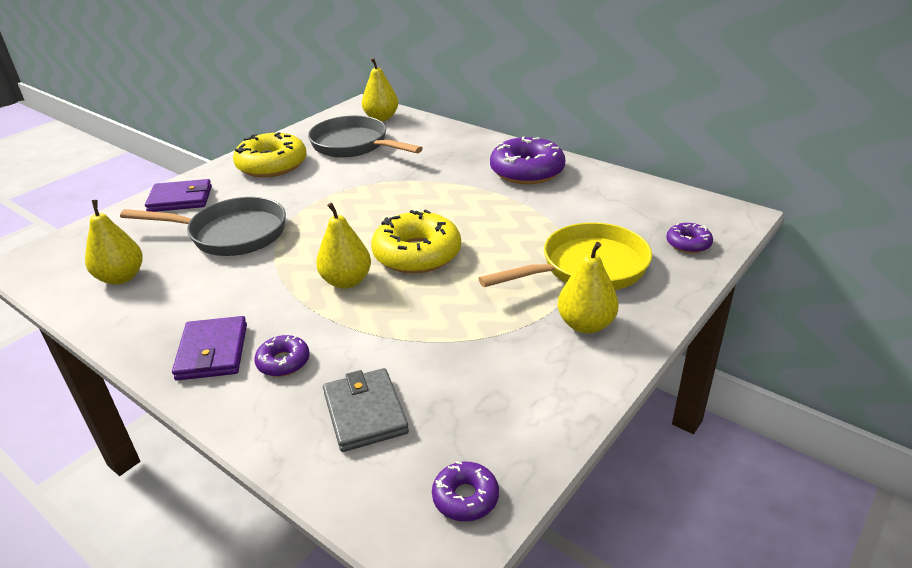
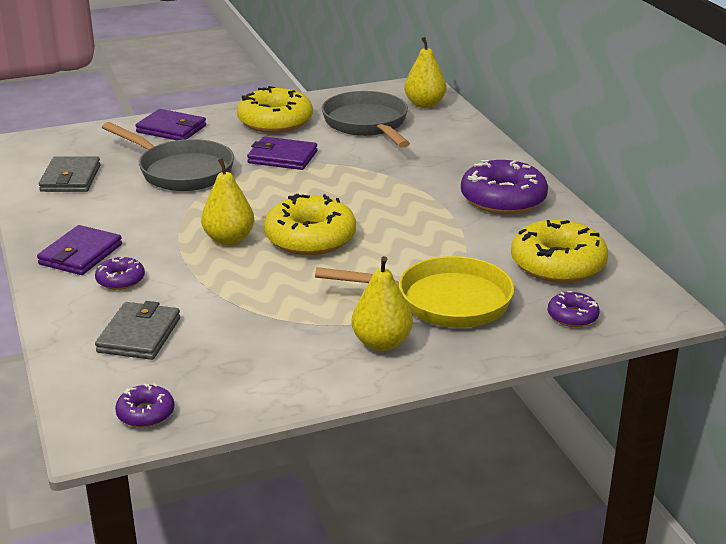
camera: 30 degrees right, 5 degrees down
yellow pear [85,200,143,285] -> grey wallet [39,156,101,192]
none -> purple wallet [247,137,317,170]
none -> yellow donut [511,220,608,283]

